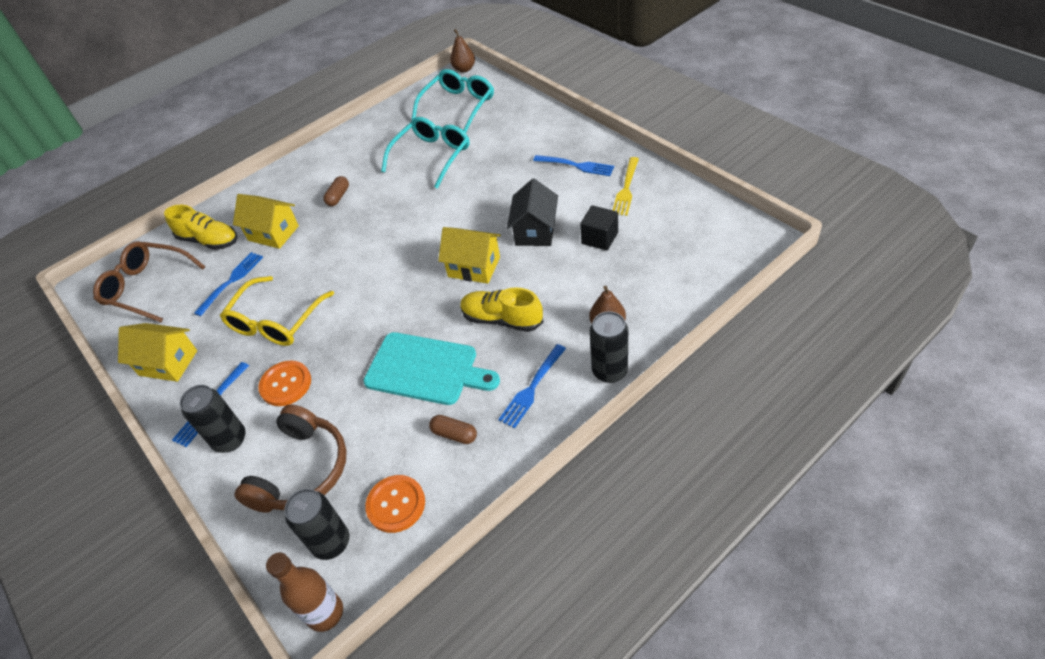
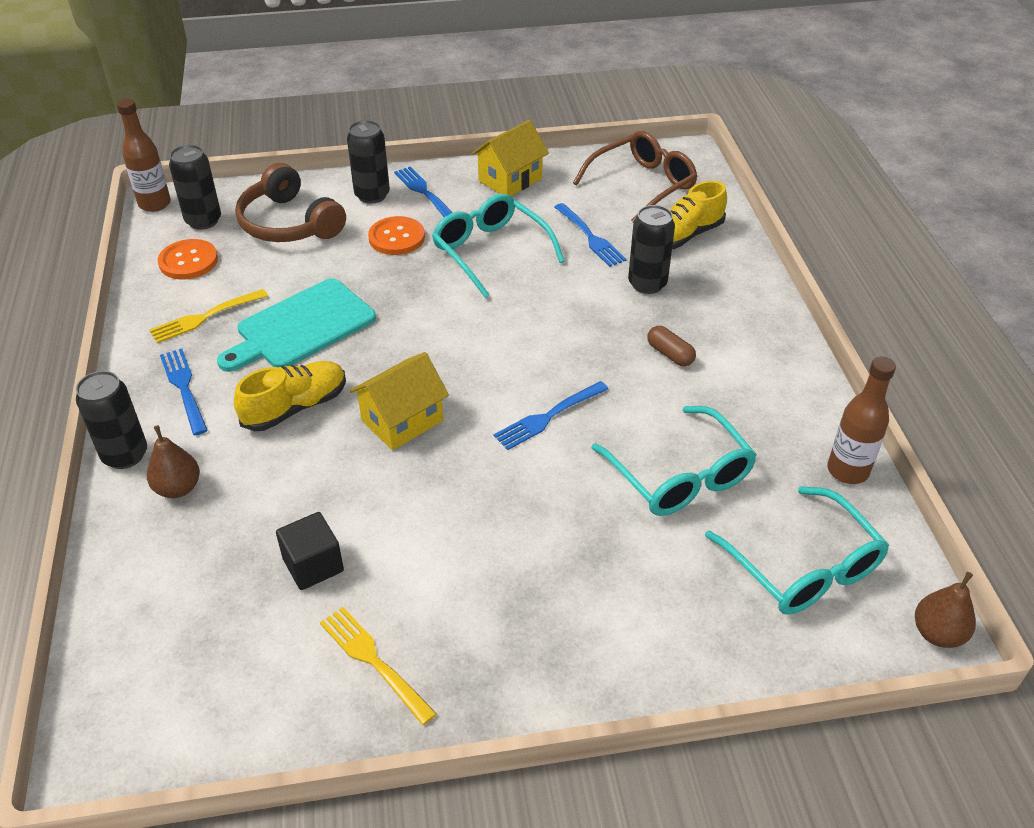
camera: 115 degrees right, 5 degrees down
yellow glasses [220,276,334,346] -> turquoise glasses [432,194,564,298]
yellow house [233,194,299,249] -> black can [628,205,675,294]
brown capsule [429,415,477,444] -> yellow fork [149,289,268,343]
black house [507,178,558,246] -> none
blue fork [533,155,614,176] -> blue fork moved to [494,381,608,450]
none -> brown bottle [827,356,896,484]

